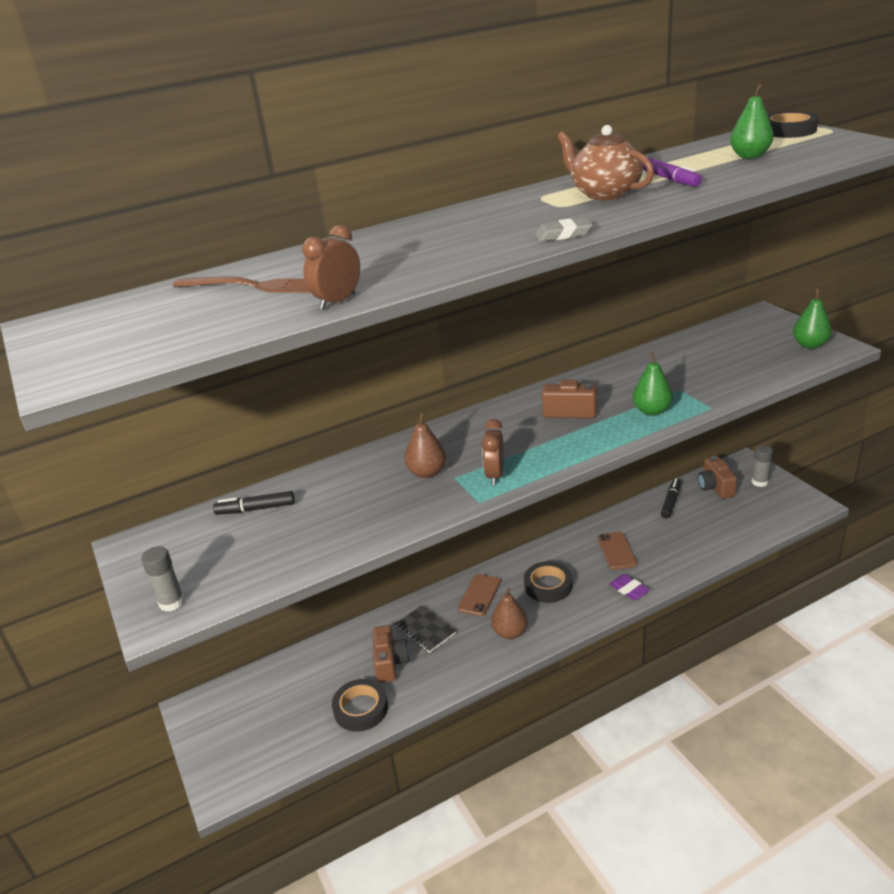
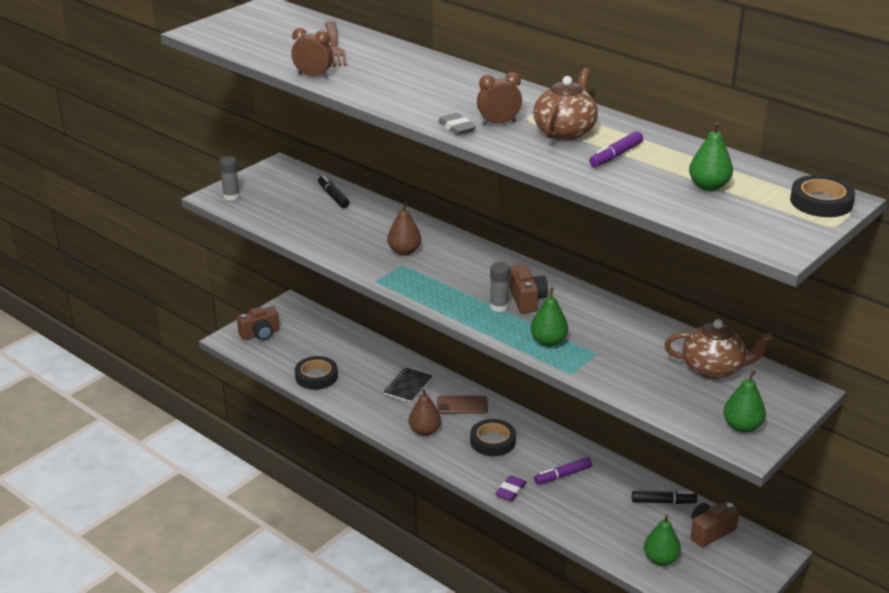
camera: 65 degrees right, 0 degrees up
brown camera [373,625,410,683] -> brown camera moved to [237,307,280,340]
brown clock [482,419,504,485] -> brown clock moved to [477,72,522,125]
brown phone [597,532,637,570] -> purple marker [534,457,592,484]
grey glue stick [751,445,773,487] -> grey glue stick moved to [490,262,510,312]
none -> green pear [644,515,681,566]
none -> brown teapot [664,319,774,379]

